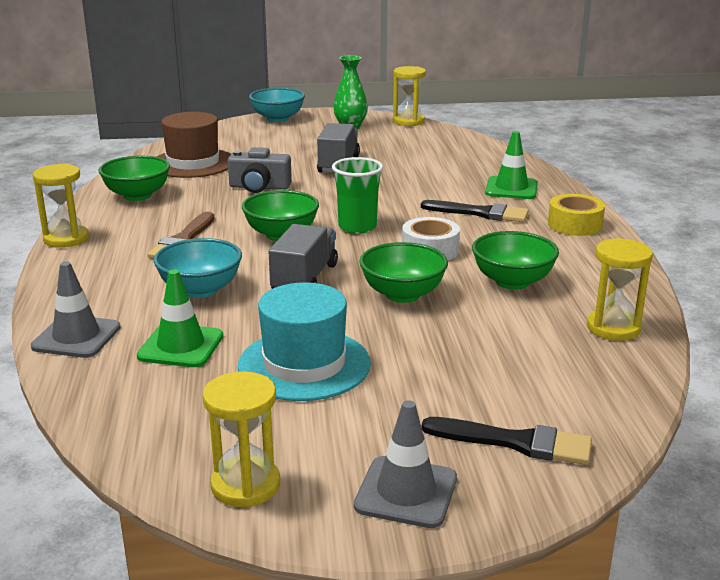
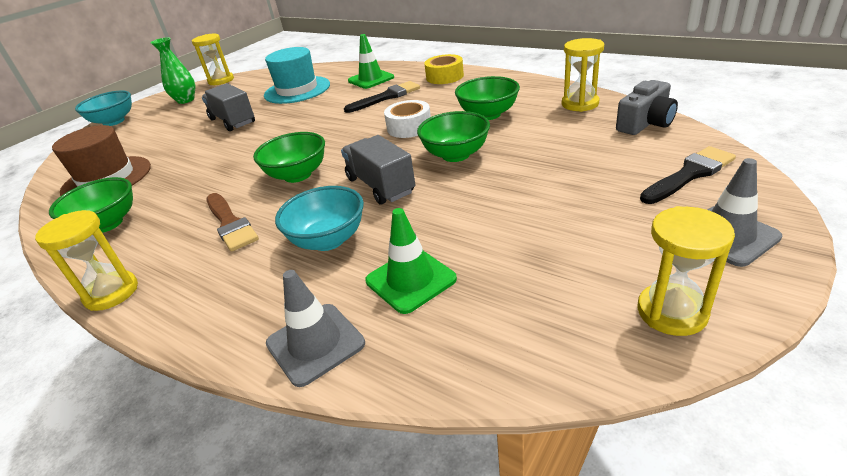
camera: 45 degrees left, 10 degrees up
grey camera [228,147,292,193] -> grey camera moved to [616,80,678,135]
turquoise hat [238,282,371,401] -> turquoise hat moved to [264,47,330,104]
green cup [332,157,383,234] -> none

